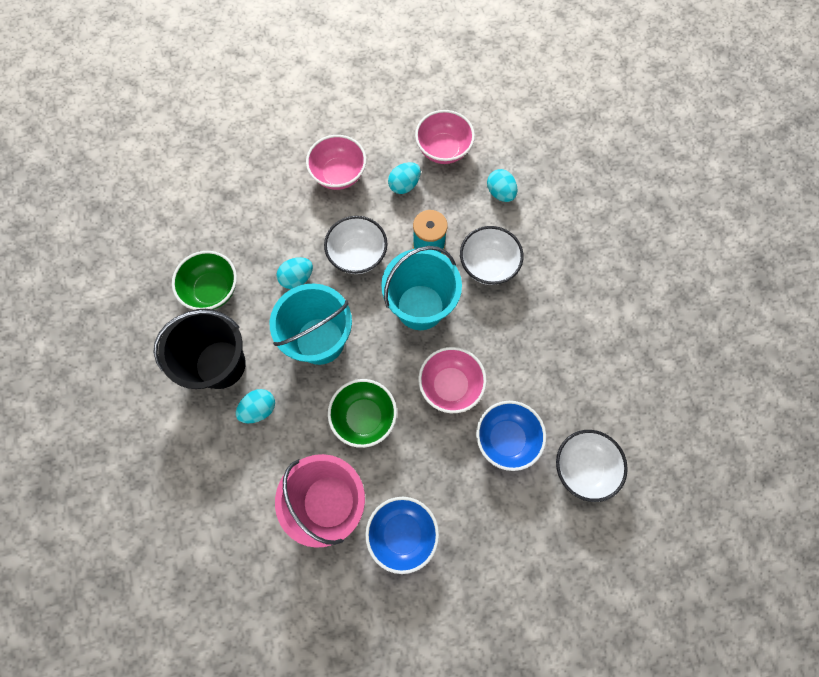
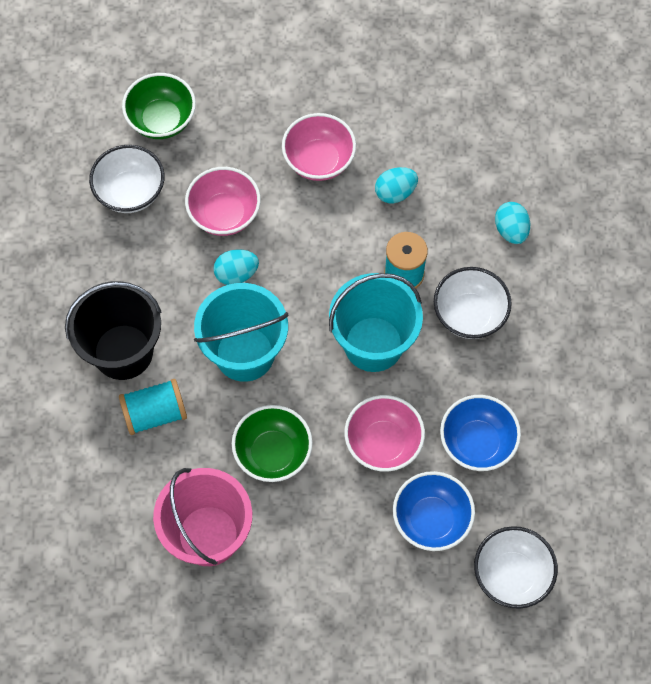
camera: 15 degrees right, 5 degrees down
green bowl [172,251,237,310] -> green bowl moved to [122,73,196,139]
turquoise egg [236,389,275,423] -> turquoise spool [119,379,187,435]
white bowl [324,216,387,274] -> white bowl moved to [89,145,164,213]
blue bowl [365,497,439,574] -> blue bowl moved to [440,395,521,471]
pink bowl [415,110,475,164] -> pink bowl moved to [185,167,261,236]

